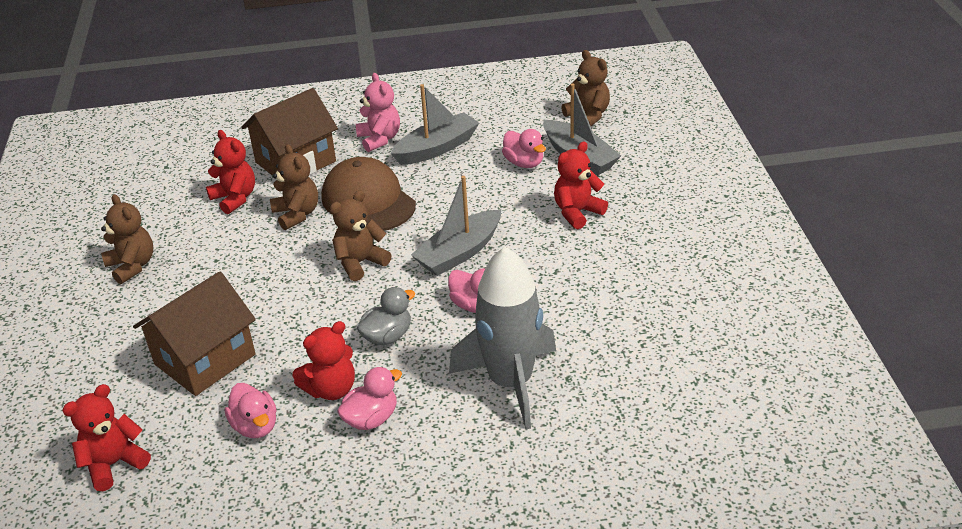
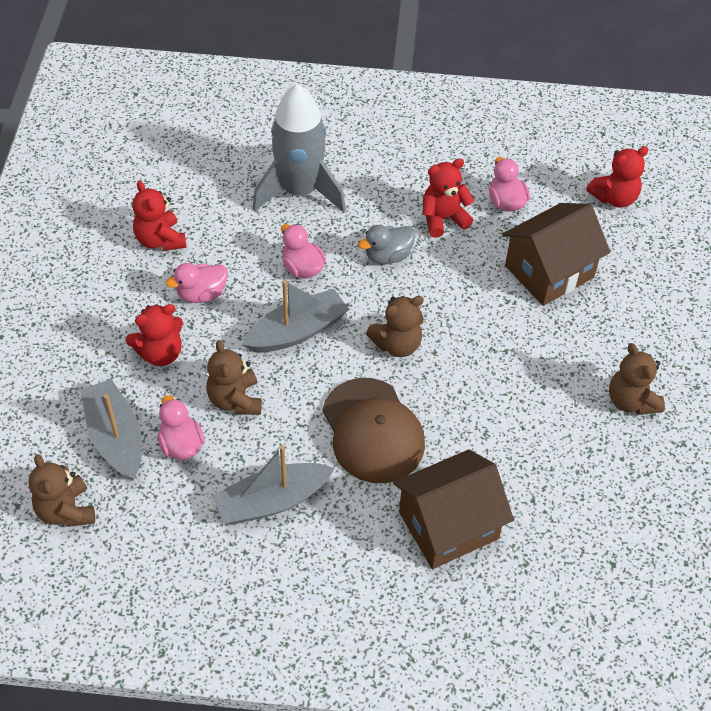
camera: 170 degrees left, 15 degrees up
red teddy bear [206,130,255,214] -> red teddy bear moved to [132,181,187,251]
brown teddy bear [270,144,318,230] -> brown teddy bear moved to [206,340,262,415]
pink duck [337,367,402,430] -> pink duck moved to [166,263,228,303]
pink teddy bear [356,73,400,152] -> none

